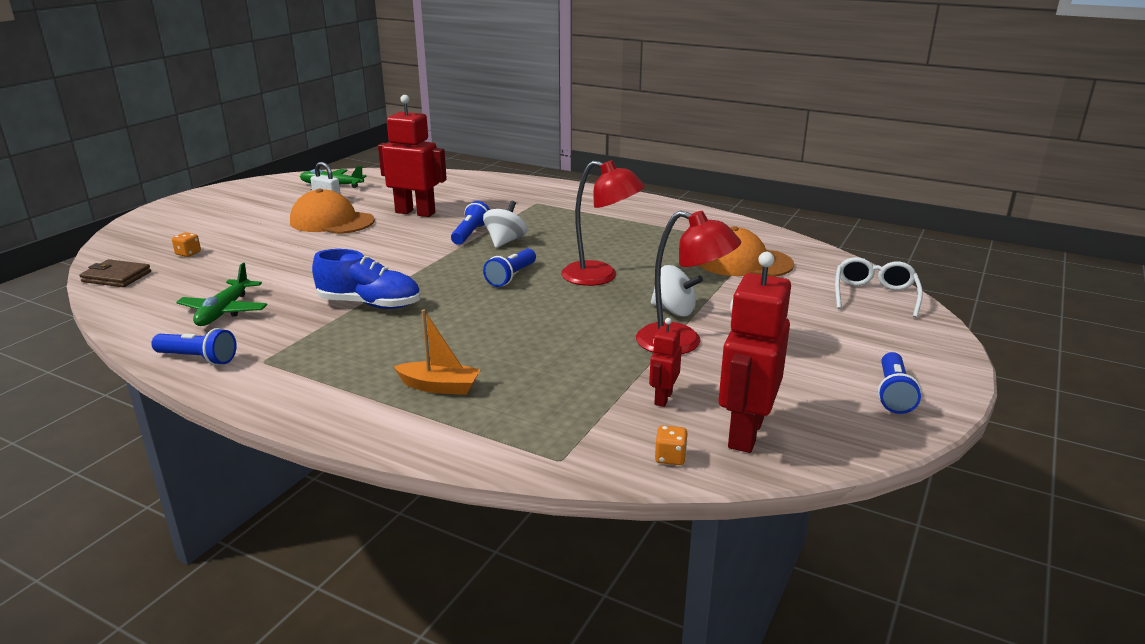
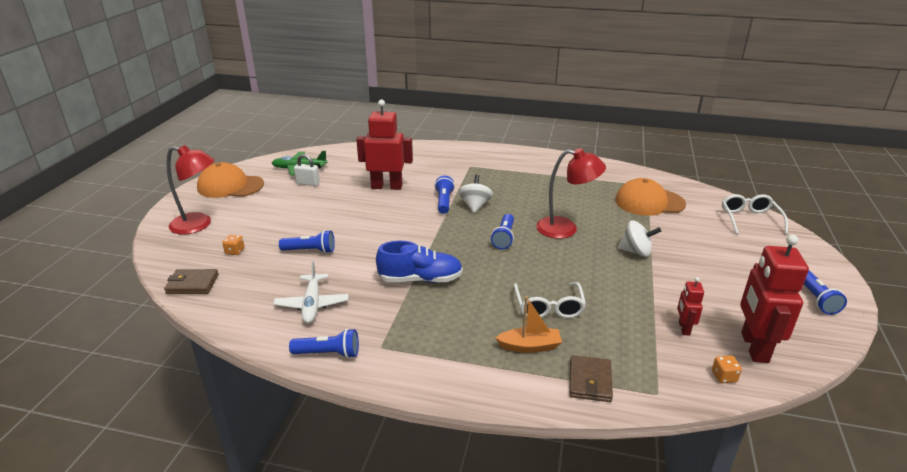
camera: 15 degrees left, 5 degrees up
green plane [176,263,267,326] -> white plane [273,261,349,323]
orange cap [290,189,375,234] -> orange cap moved to [197,162,264,198]
red lamp [636,211,741,354] -> red lamp moved to [166,145,215,235]
none -> blue flashlight [279,230,335,253]
none -> white glasses [514,282,586,318]
none -> brown wallet [569,355,613,402]

